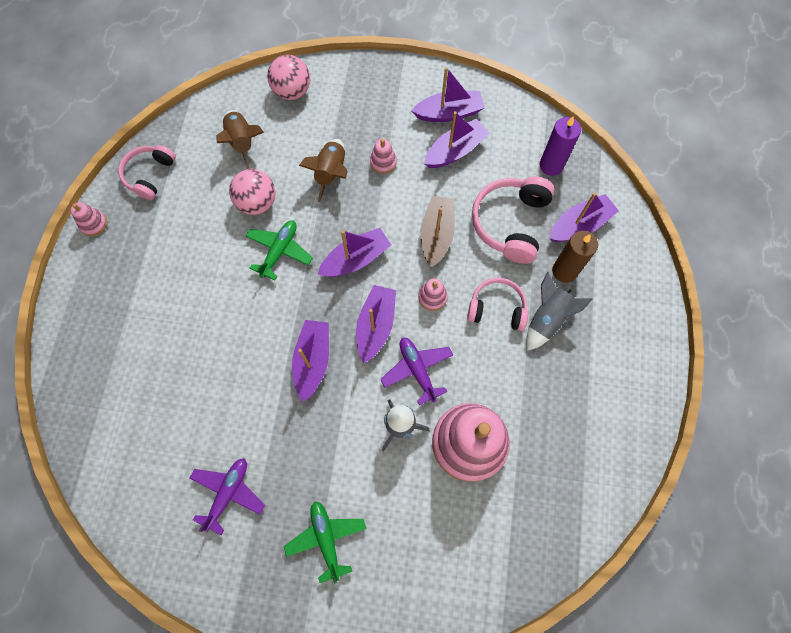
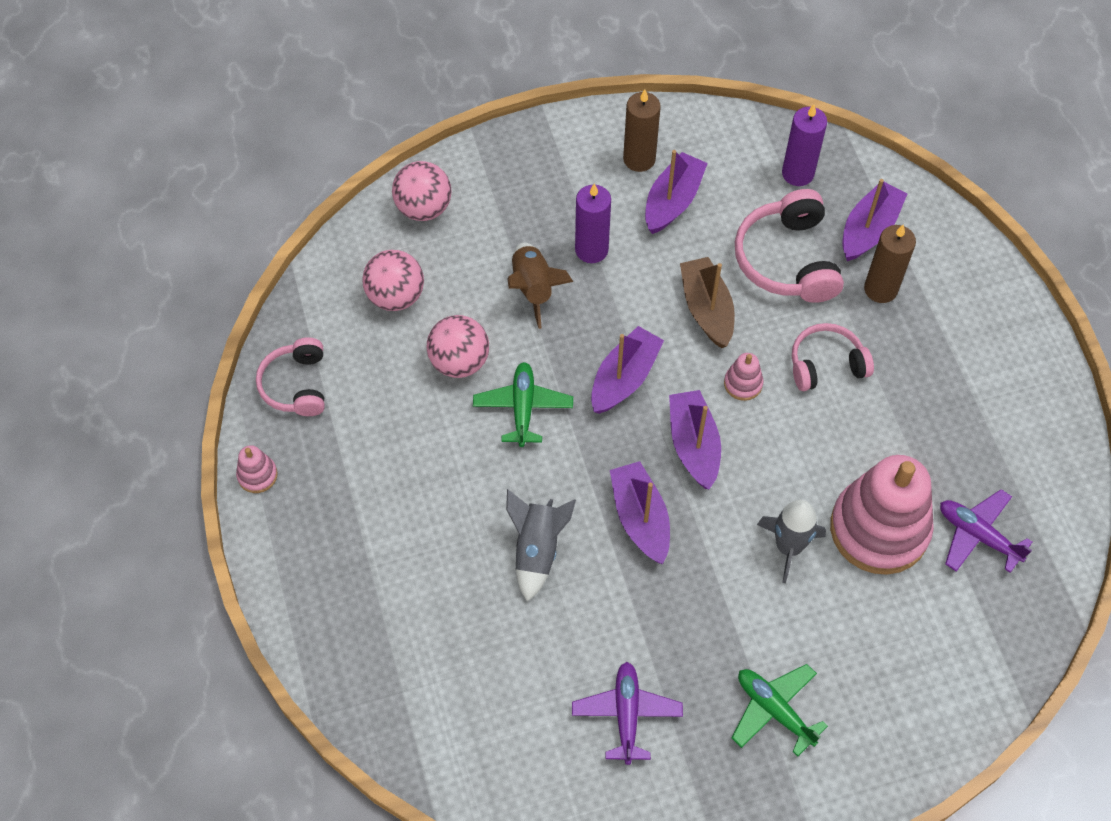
camera: 25 degrees left, 10 degrees down
brown rocket [216,110,264,169] -> pink ball [362,250,424,311]
pink stacking toy [370,139,397,174] -> purple candle [575,184,611,263]
purple plane [380,337,453,405] -> purple plane moved to [940,489,1033,573]
purple boat [411,67,485,122] -> brown candle [623,89,661,172]
grey rocket [526,272,592,351] -> grey rocket moved to [506,489,576,602]

